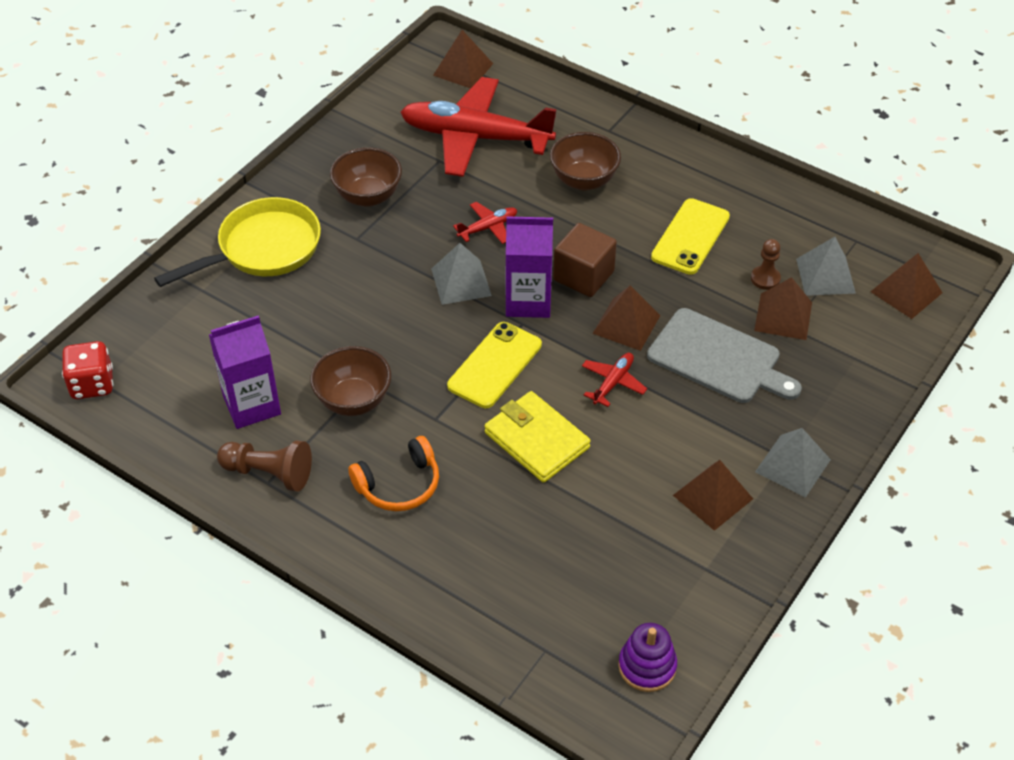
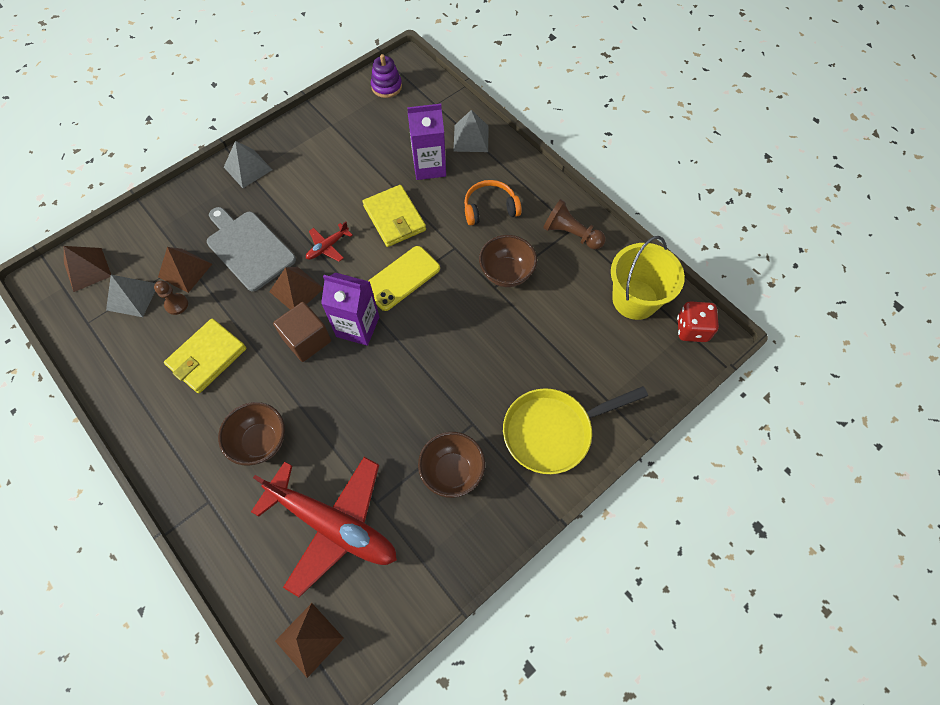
camera: 165 degrees left, 15 degrees up
purple carton [209,315,281,429] -> purple carton moved to [407,104,446,180]
grey pyramid [431,243,492,305] -> grey pyramid moved to [453,110,489,152]
red plane [453,202,517,244] -> none
yellow phone [651,198,730,275] -> yellow wallet [164,318,246,394]
brown pyramid [673,460,753,531] -> none
none -> yellow bucket [611,236,685,320]

